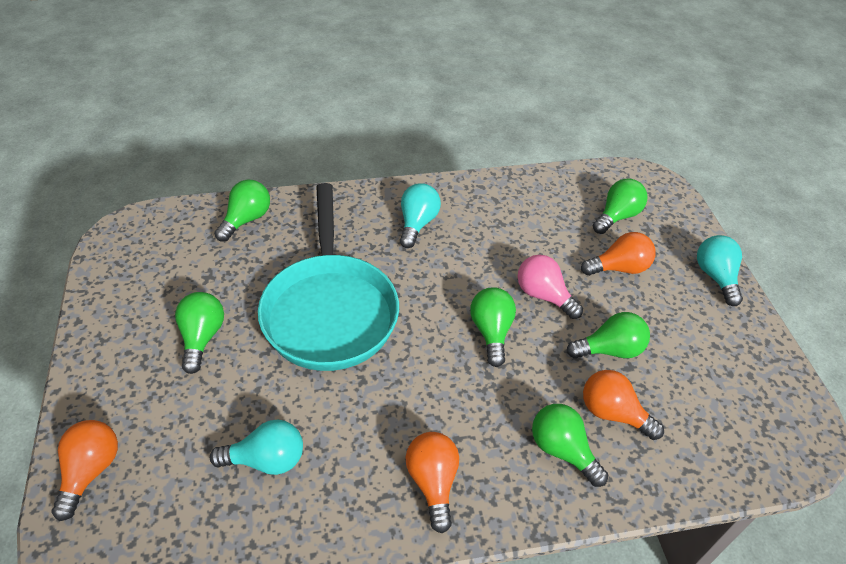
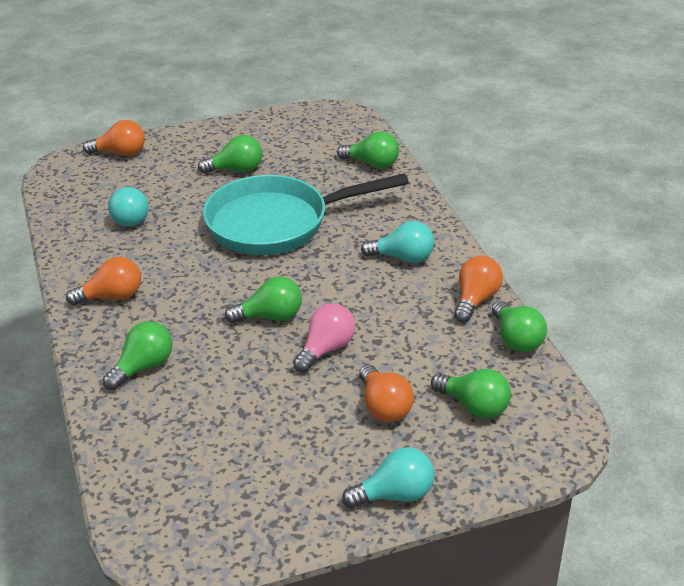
camera: 85 degrees right, 10 degrees down
green light bulb [567,312,650,359] -> green light bulb moved to [492,301,547,352]
orange light bulb [583,370,664,440] -> orange light bulb moved to [454,255,503,323]

